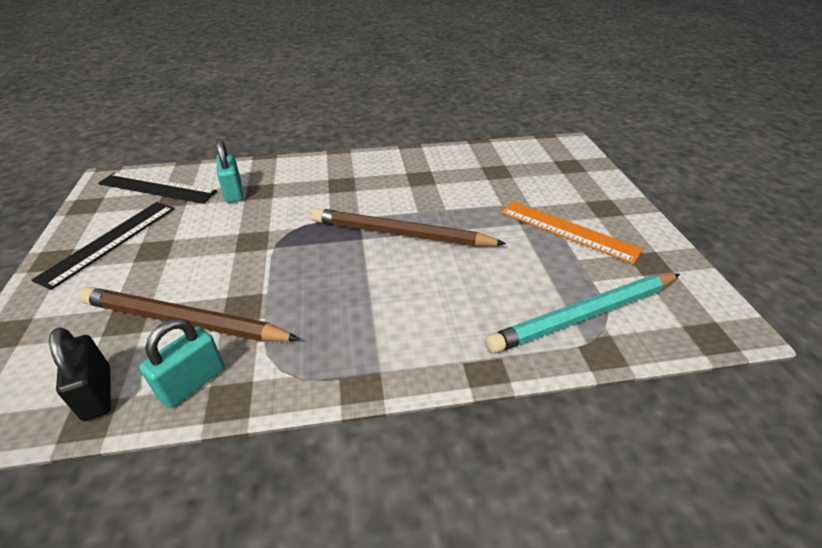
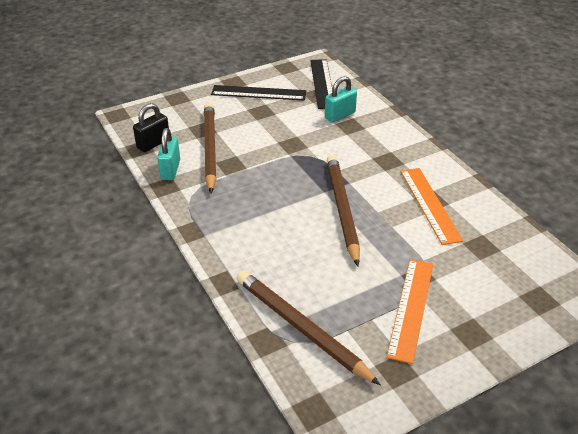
camera: 70 degrees right, 0 degrees up
turquoise padlock [139,318,224,408] -> turquoise padlock turned 75 degrees clockwise [157,128,180,180]
turquoise pencil [485,273,680,353] -> brown pencil [237,271,381,385]
none -> orange ruler [400,168,463,245]

